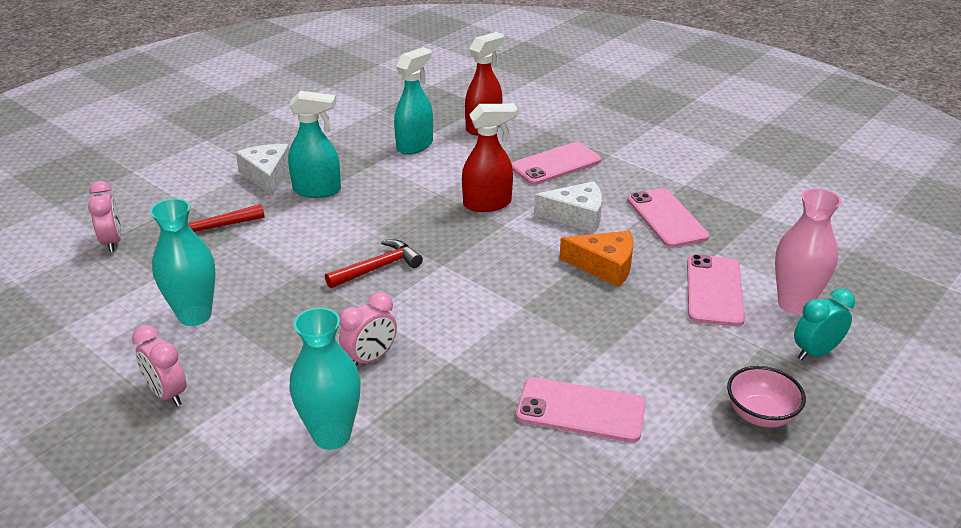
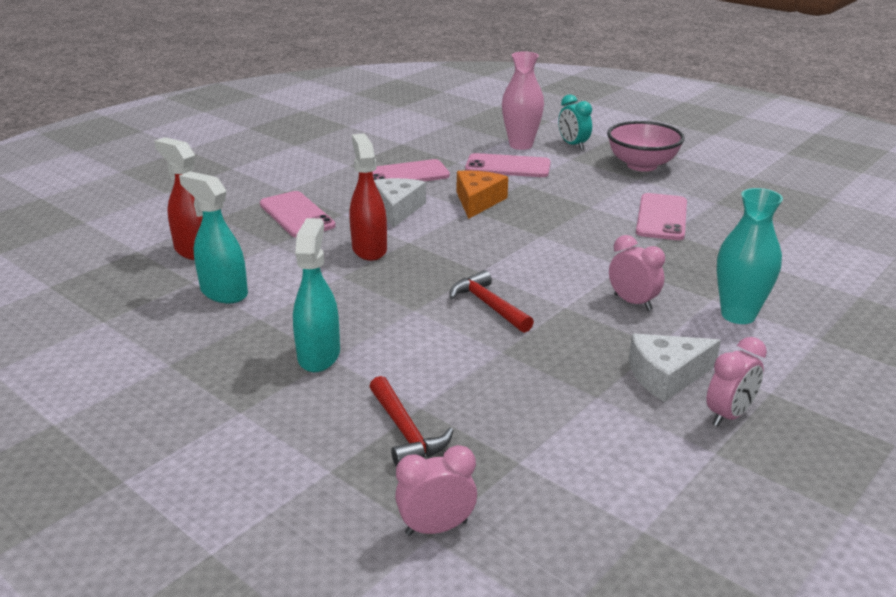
camera: 90 degrees left, 5 degrees down
turquoise vase [150,198,216,326] -> none
white cheese [236,144,289,196] -> white cheese moved to [629,333,721,402]
pink bowl [727,366,806,428] -> pink bowl [607,121,685,172], size x1.51

